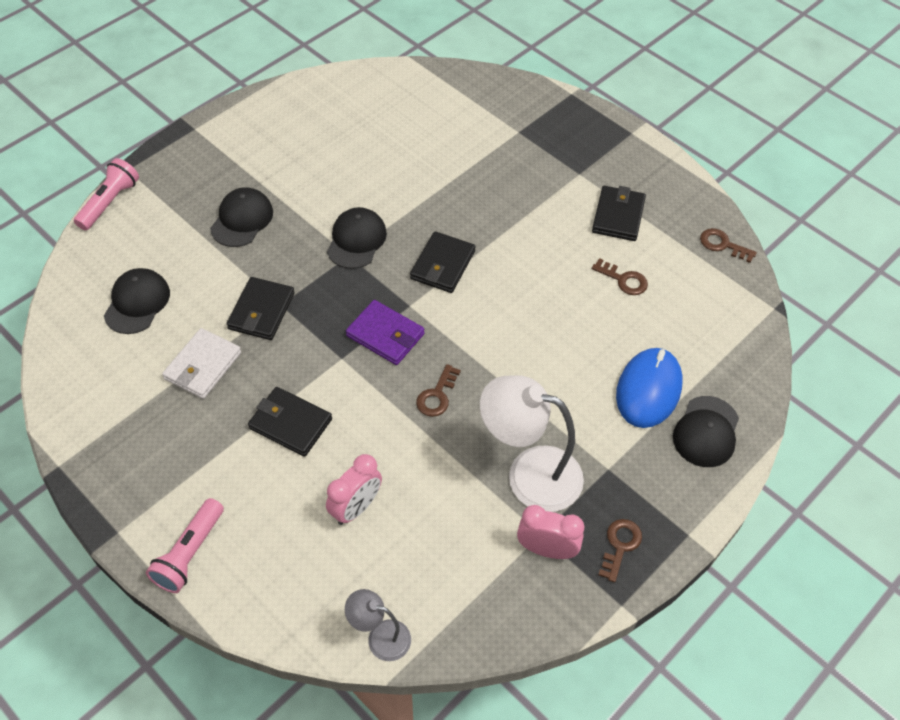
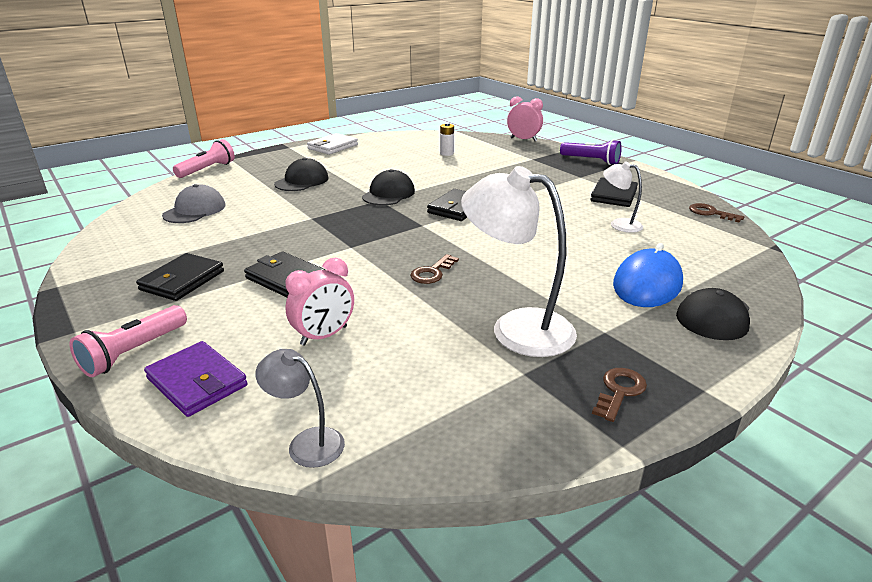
camera: 10 degrees right, 25 degrees down
black cap [104,268,170,334] -> grey cap [162,184,226,223]
white wallet [162,328,241,399] -> white wallet moved to [307,133,358,155]
black wallet [227,277,295,340] -> black wallet moved to [136,253,224,301]
purple wallet [346,300,425,365] -> purple wallet moved to [144,341,248,417]
pink clock [517,505,584,559] -> pink clock moved to [507,96,543,141]
brown key [592,258,648,295] -> white lamp [603,162,643,233]
none -> white battery [440,123,454,156]
none -> purple flashlight [560,140,622,165]

